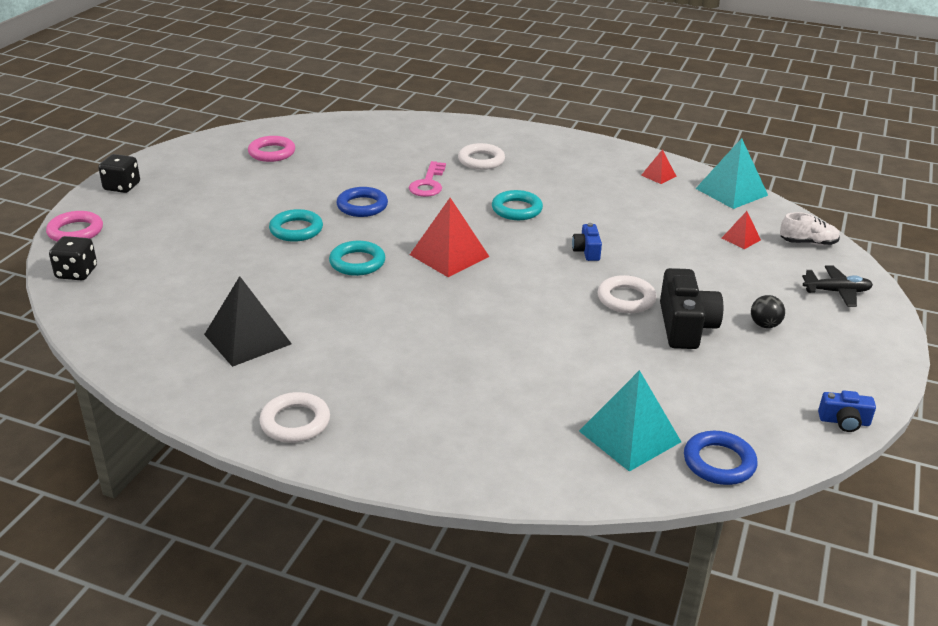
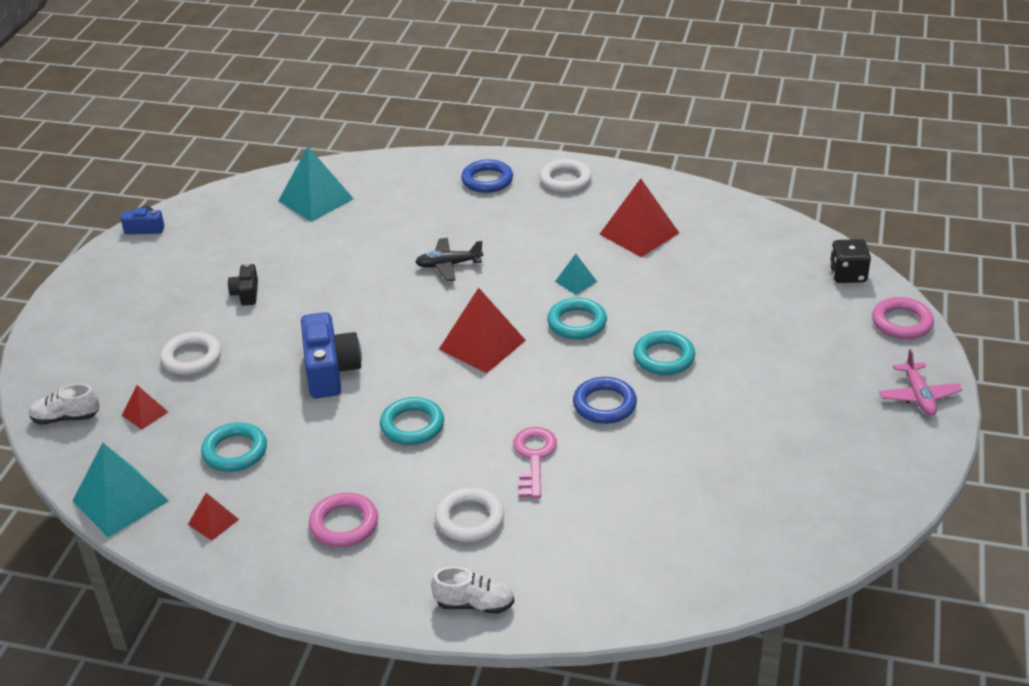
camera: 175 degrees right, 5 degrees up
black dice [98,154,140,193] -> pink plane [879,349,962,415]
black pyramid [204,276,292,367] -> red pyramid [599,178,679,257]
pink ring [248,136,295,162] -> pink ring moved to [309,493,378,547]
blue camera [572,223,602,261] -> blue camera [301,312,362,398], size x1.88
white ring [598,275,657,313] -> white ring moved to [160,332,221,375]
black camera [660,268,723,349] -> black camera [228,264,258,306], size x0.53
blue ring [684,431,757,485] -> blue ring moved to [461,159,513,193]
black ball [751,295,785,328] -> none
black plane [802,265,873,307] -> black plane moved to [415,238,483,282]
none -> turquoise ring [201,422,267,472]
none -> white shoe [431,567,514,614]
none -> turquoise pyramid [555,254,597,295]

